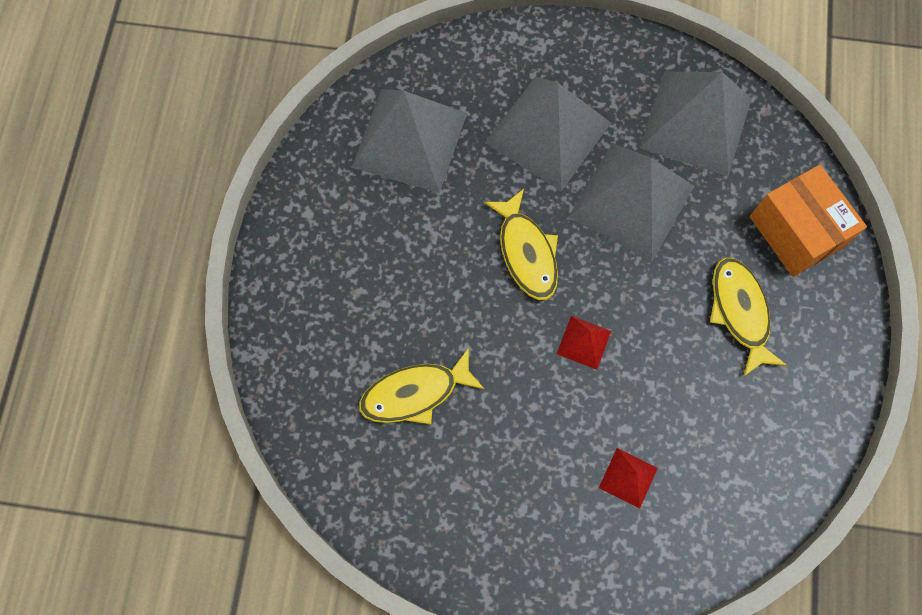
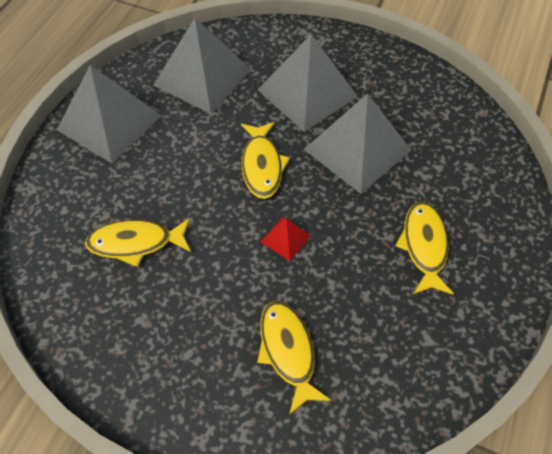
camera: 15 degrees right, 15 degrees down
red pyramid [599,448,658,509] -> yellow fish [257,301,331,415]
grey pyramid [639,72,752,176] -> grey pyramid moved to [57,65,162,163]
orange box [750,165,867,277] -> none

